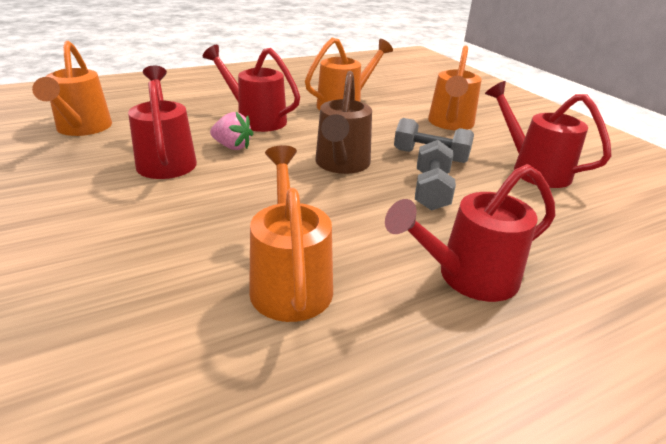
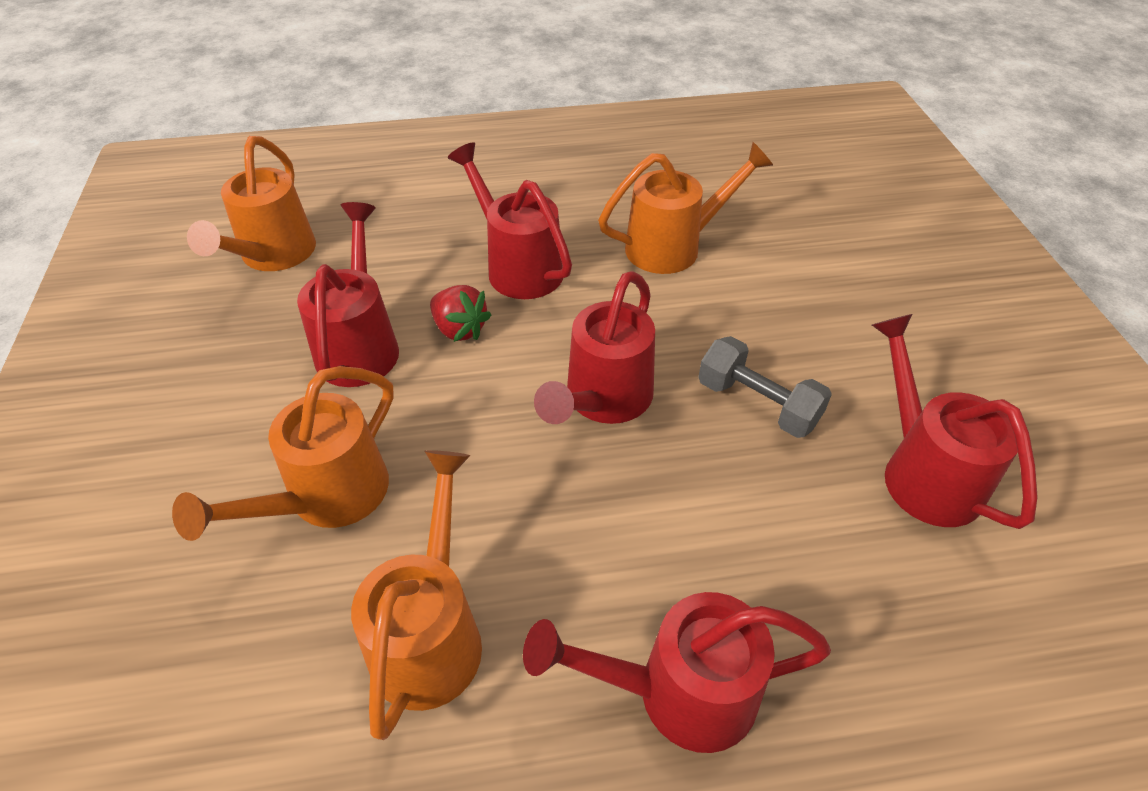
camera: 20 degrees right, 15 degrees up
pink strawberry [210,112,253,150] -> red strawberry [430,285,491,342]
brown watering can [315,71,372,174] -> red watering can [534,271,655,424]
grey dumbbell [415,140,456,211] -> none
orange watering can [428,46,482,130] -> orange watering can moved to [172,366,394,541]

